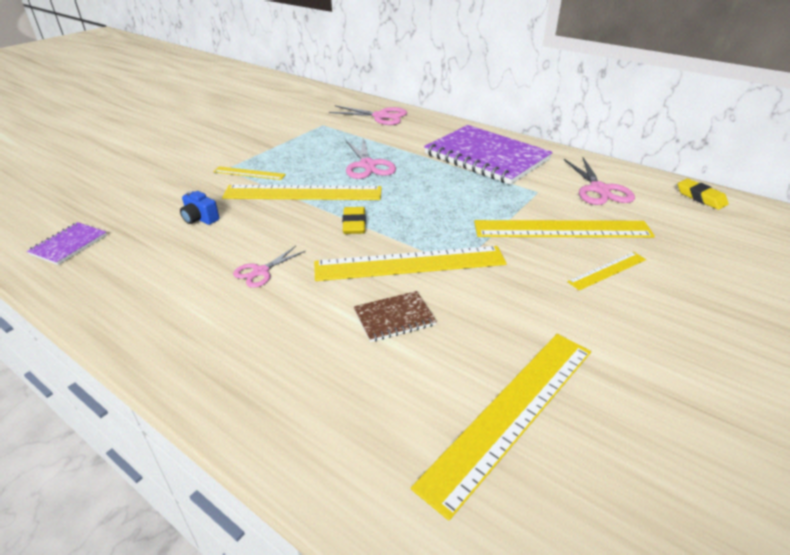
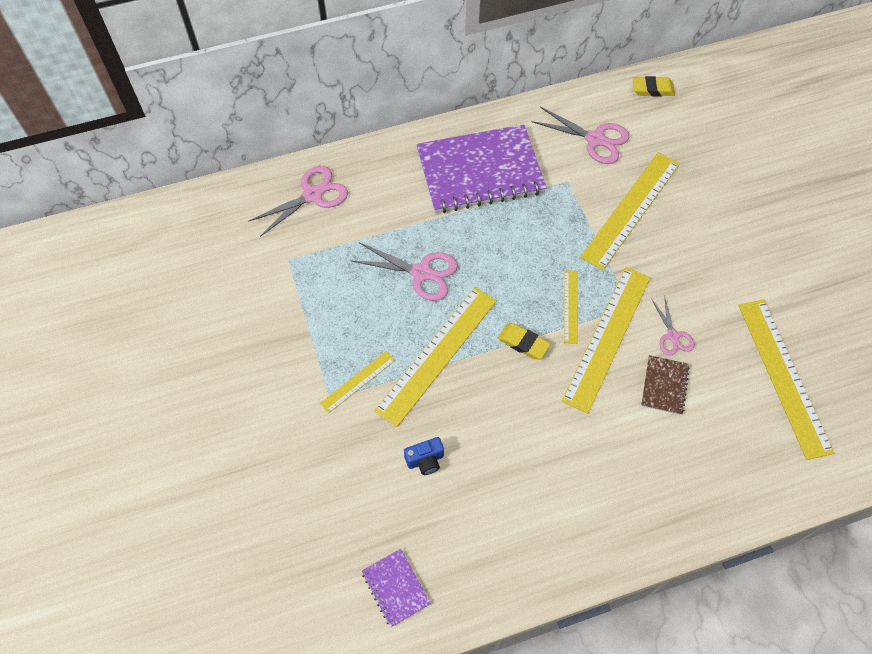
camera: 55 degrees left, 25 degrees up
pink scissors [233,246,305,288] -> pink scissors moved to [652,296,694,356]
yellow ruler [567,252,646,290] -> yellow ruler moved to [564,270,578,344]

